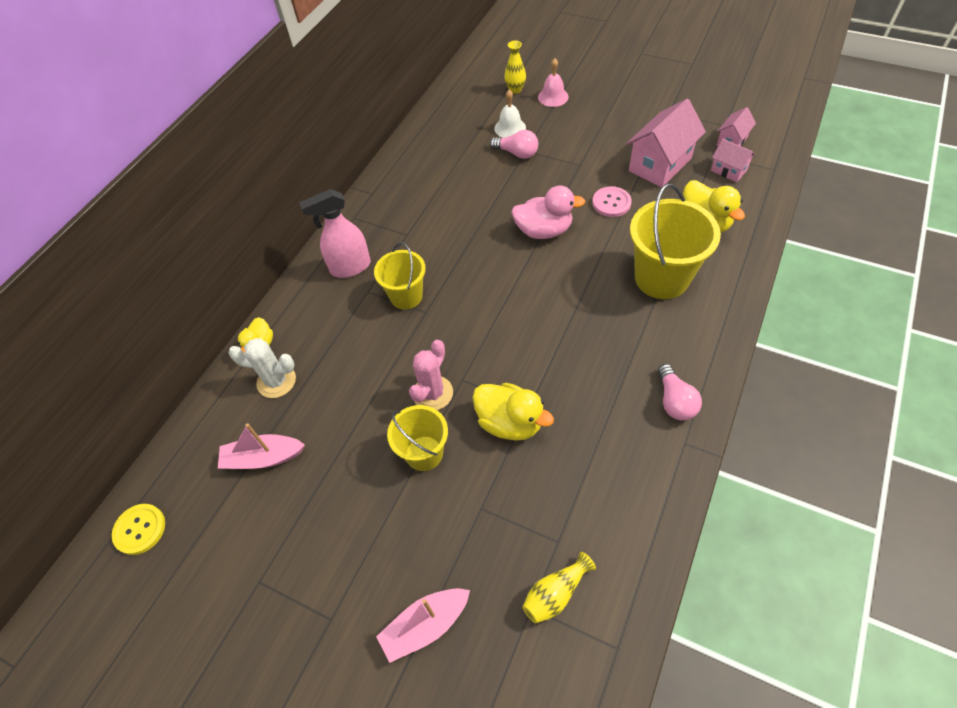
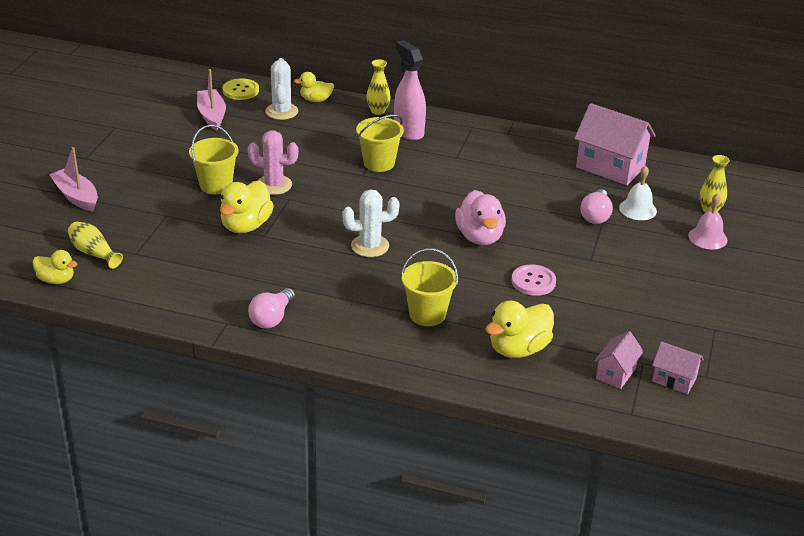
camera: 75 degrees right, 20 degrees down
yellow button [112,504,165,555] -> yellow button moved to [223,78,259,100]
pink house [626,99,706,187] -> pink house moved to [574,103,656,185]
yellow bucket [630,184,721,299] -> yellow bucket [401,248,458,326], size x0.62
pink light bulb [658,364,702,420] -> pink light bulb turned 45 degrees counterclockwise [248,288,295,328]
none -> yellow duck [32,250,77,284]
none -> white cactus [342,189,399,257]
none -> yellow vase [366,59,391,115]

